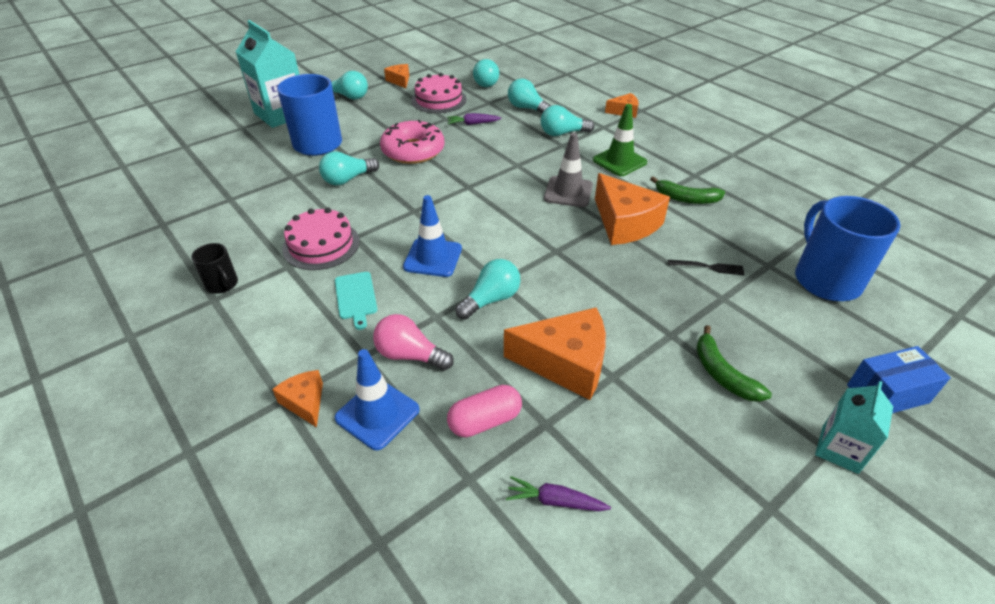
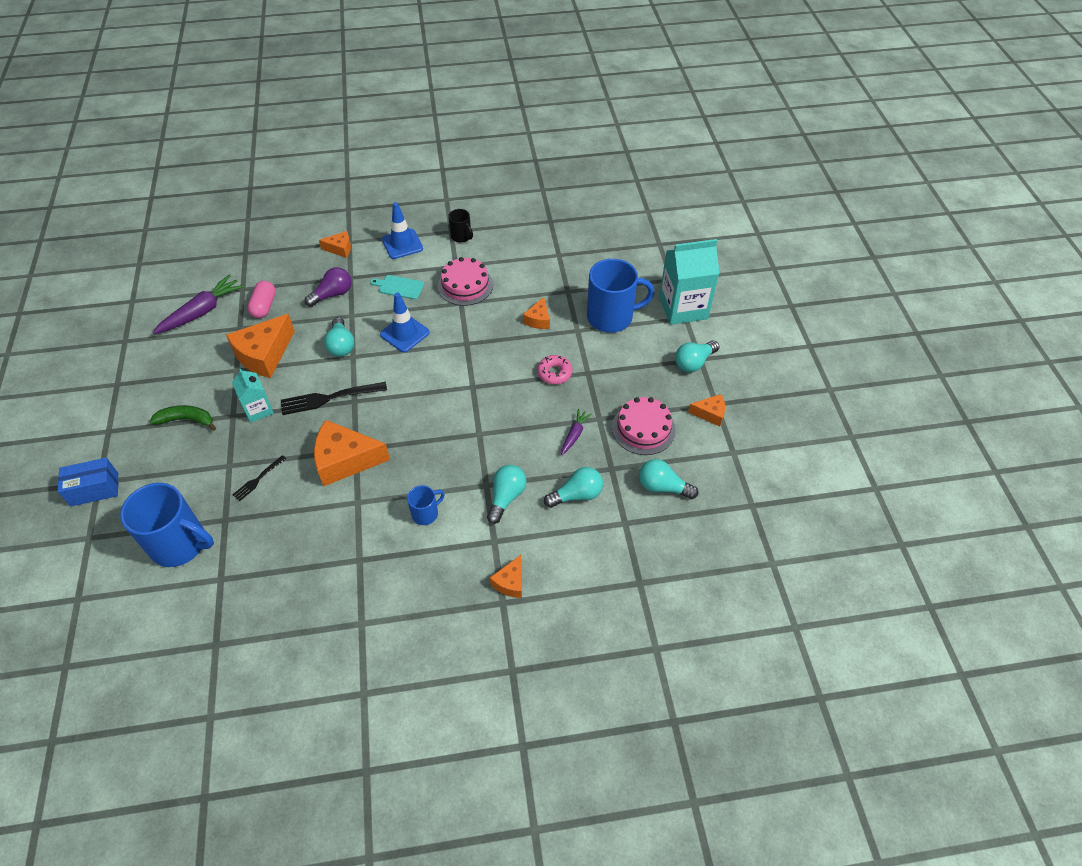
camera: 120 degrees right, 10 degrees up
black mug [191,243,238,294] -> black mug turned 120 degrees counterclockwise [448,209,473,243]
turquoise light bulb [319,151,379,185] -> orange cheese [523,297,550,329]
blue traffic cone [335,349,420,450] -> blue traffic cone moved to [382,202,423,259]
pink light bulb [373,314,454,371] -> purple light bulb [305,267,352,307]
pink donut [380,120,444,164] -> pink donut [537,355,572,384], size x0.57
purple carrot [506,476,611,511] -> purple carrot [153,275,244,334], size x1.86
grey traffic cone [544,133,593,207] -> none
green traffic cone [593,104,647,176] -> blue mug [407,485,445,525]
green banana [650,176,725,204] -> none
turquoise carton [815,381,893,474] -> turquoise carton moved to [232,368,274,423]
blue box [847,346,951,413] -> blue box turned 60 degrees clockwise [58,458,118,507]
none -> black fork [281,382,387,415]

